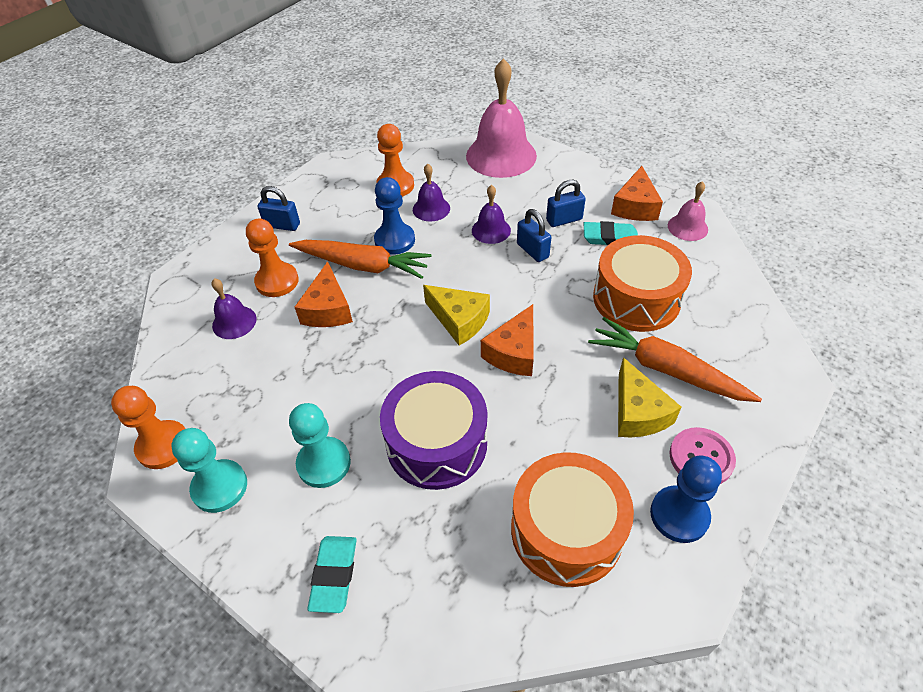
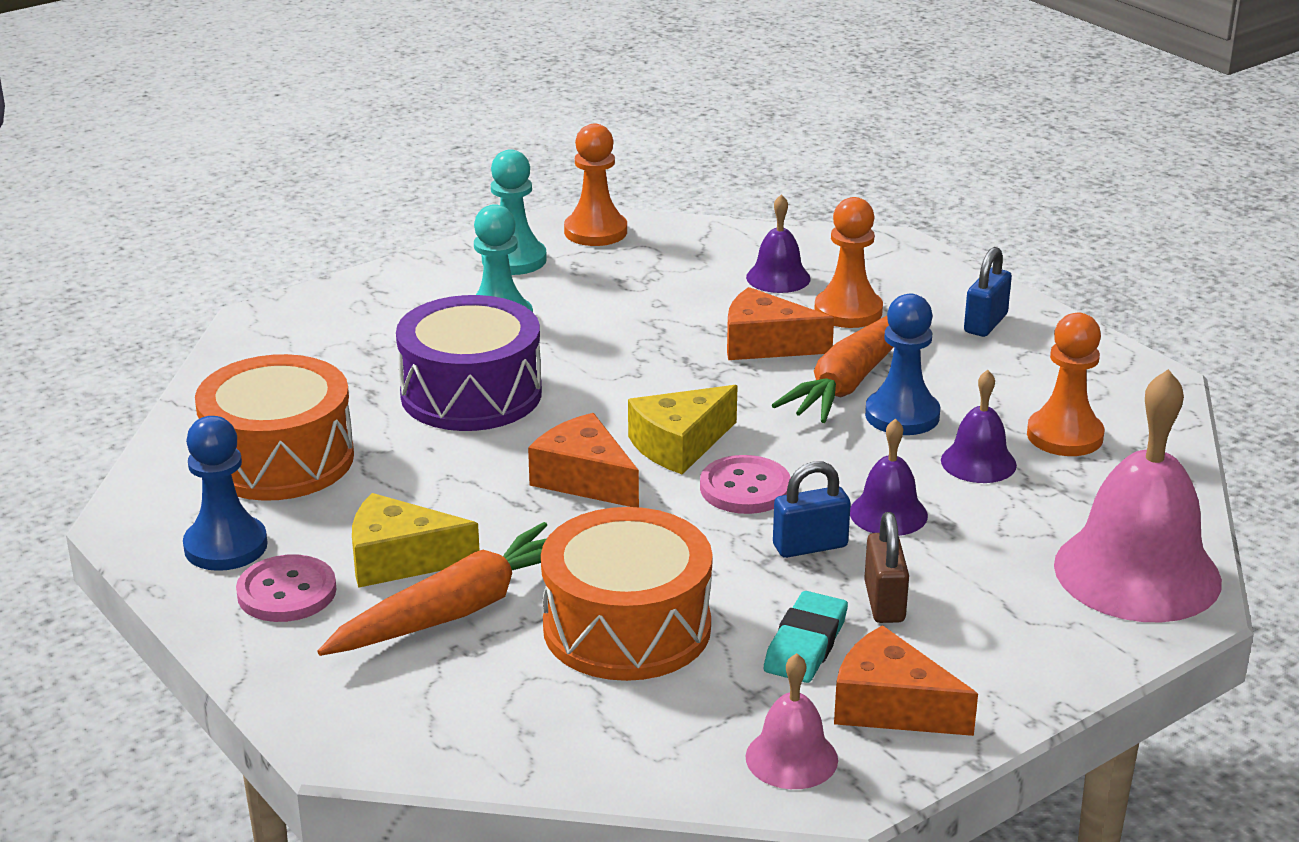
camera: 105 degrees right, 20 degrees down
turquoise eraser [307,536,357,613] -> none
blue padlock [546,180,586,227] -> brown padlock [864,512,909,623]
none -> pink button [700,455,791,514]

